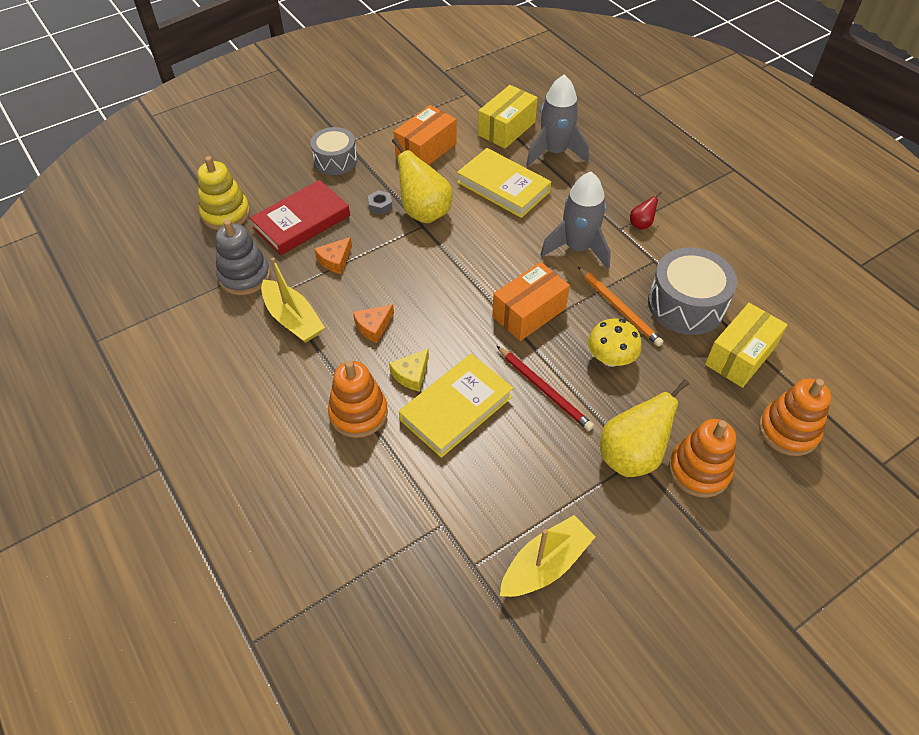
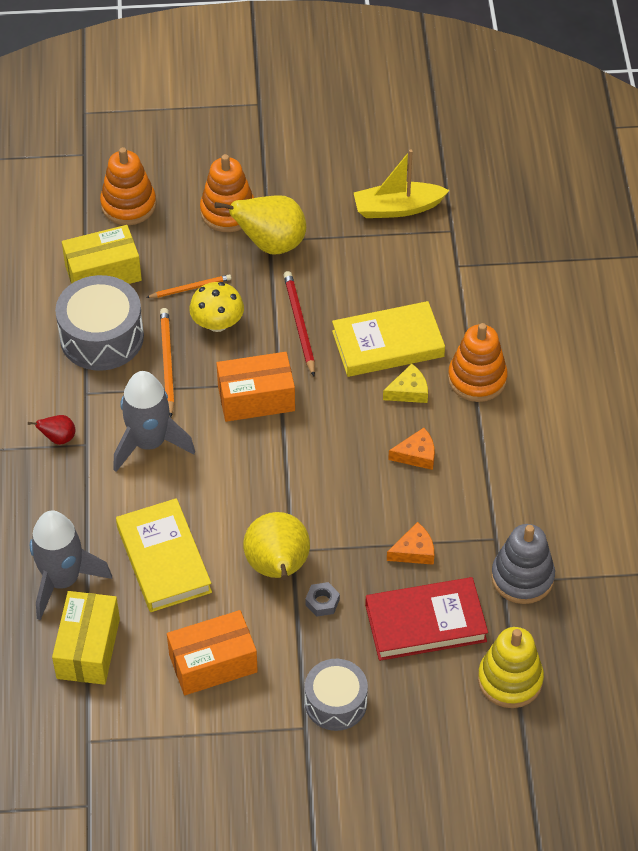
camera: 150 degrees left, 0 degrees up
yellow boat [261,258,325,343] -> none
yellow box [478,85,538,149] -> yellow box turned 60 degrees counterclockwise [52,591,120,685]
none -> orange pencil [146,274,231,298]

